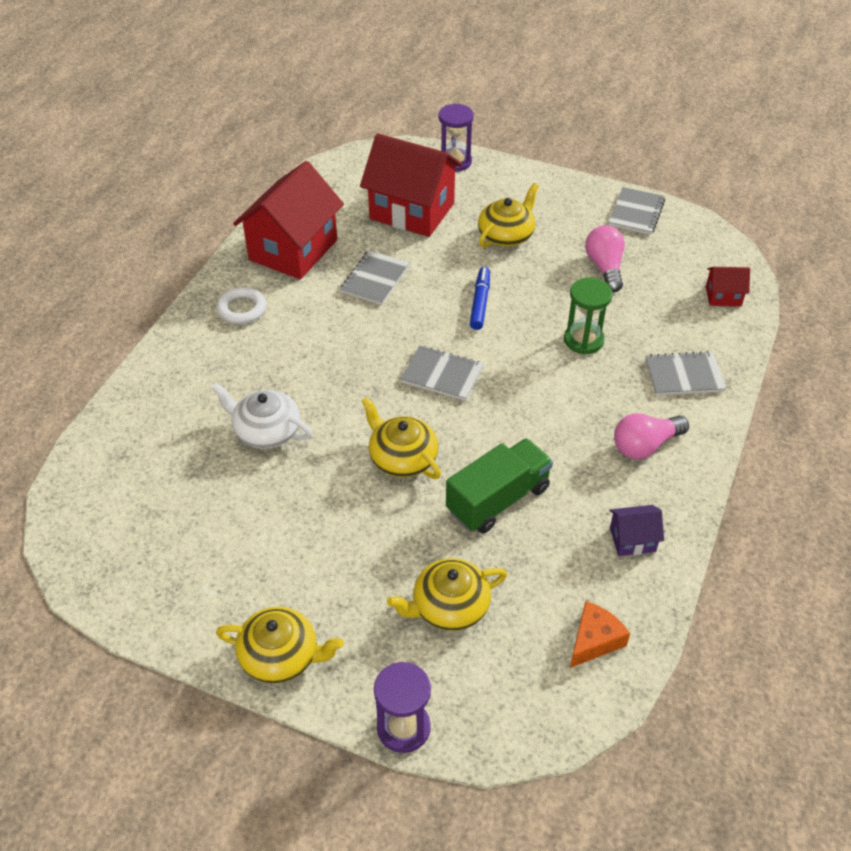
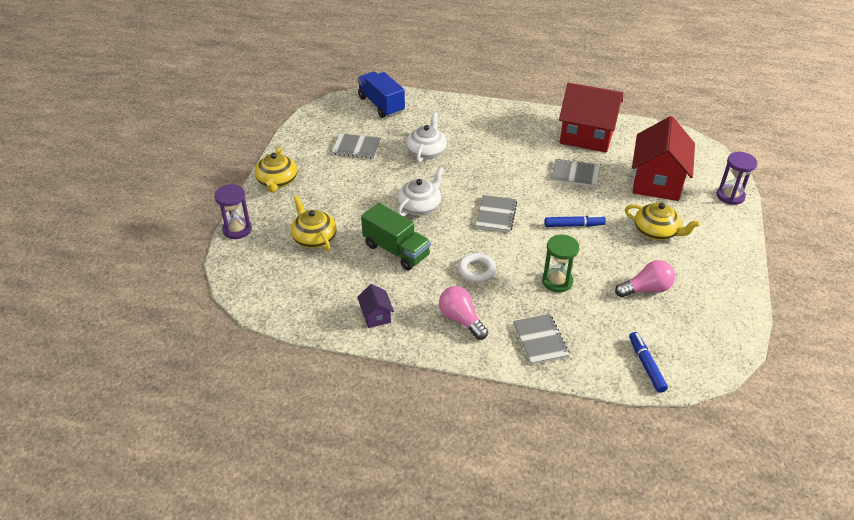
camera: 80 degrees right, 5 degrees down
white ring [217,287,266,324] -> white ring moved to [458,253,496,283]
yellow teapot [362,397,441,479] -> white teapot [397,167,444,216]
orange cheese [570,601,630,668] -> none
grey notebook [609,187,665,235] -> grey notebook moved to [332,133,381,159]
red house [706,267,750,306] -> blue marker [629,332,668,393]
none -> blue truck [358,71,405,118]

